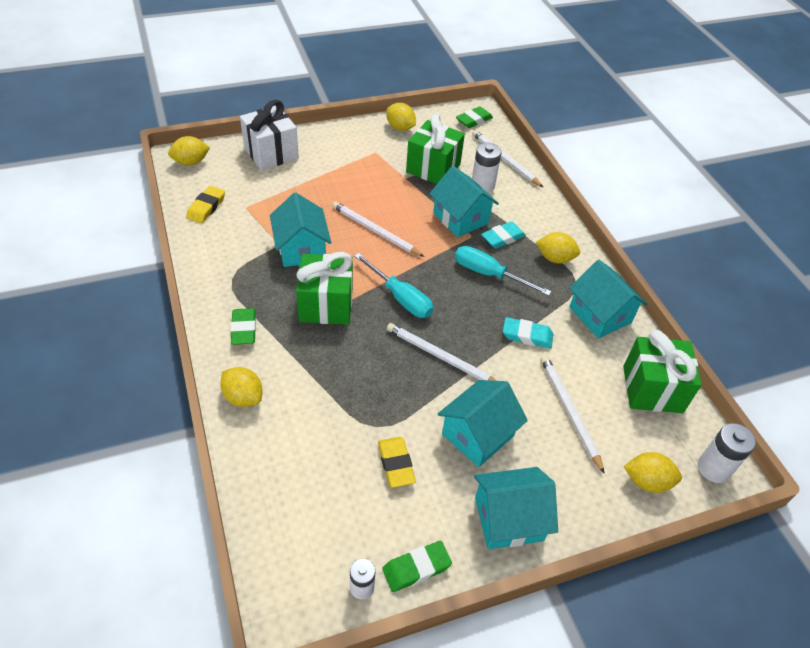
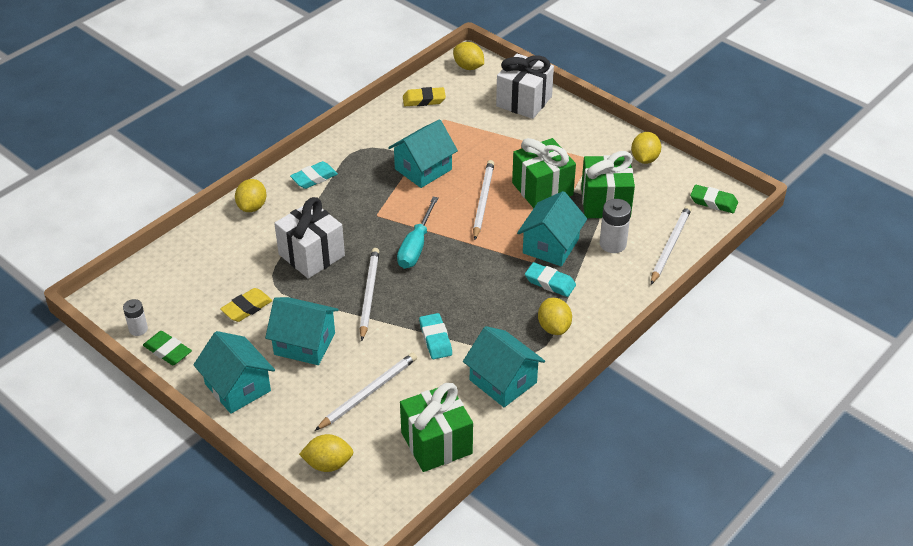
camera: 65 degrees right, 5 degrees down
green eraser [230,308,256,345] -> turquoise eraser [290,161,338,189]
green gift [296,252,353,325] -> green gift moved to [512,138,576,208]
turquoise screwdriver [455,246,552,296] -> none
turquoise house [569,260,647,338] -> turquoise house turned 75 degrees counterclockwise [463,326,545,407]
yellow lemon [624,452,682,493] -> yellow lemon turned 75 degrees counterclockwise [299,434,353,472]
white battery [698,423,756,483] -> none
none -> white gift [274,197,345,279]

